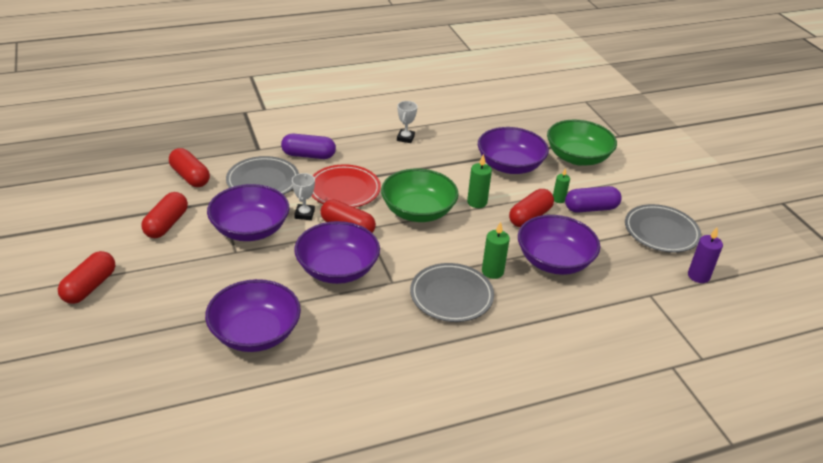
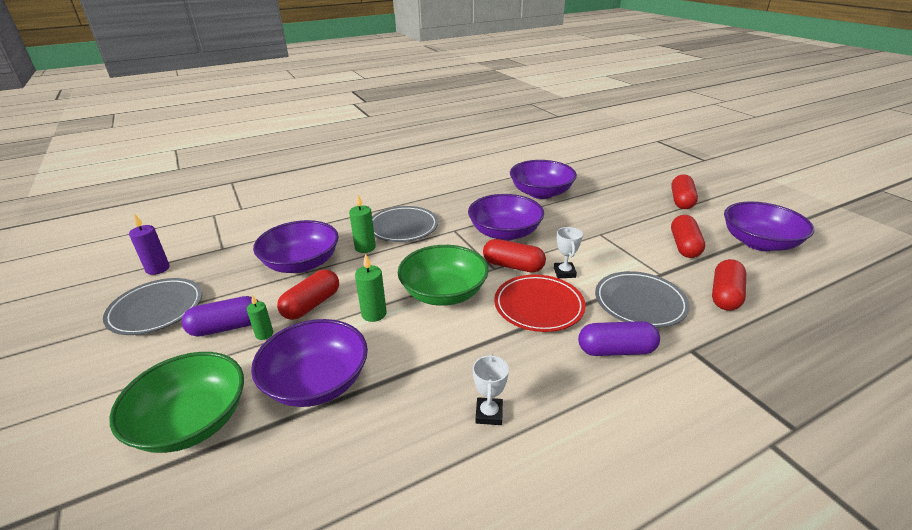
camera: 175 degrees right, 5 degrees down
red capsule [169,148,210,187] -> red capsule turned 75 degrees clockwise [712,259,746,311]
purple bowl [207,184,289,241] -> purple bowl moved to [724,201,814,251]

